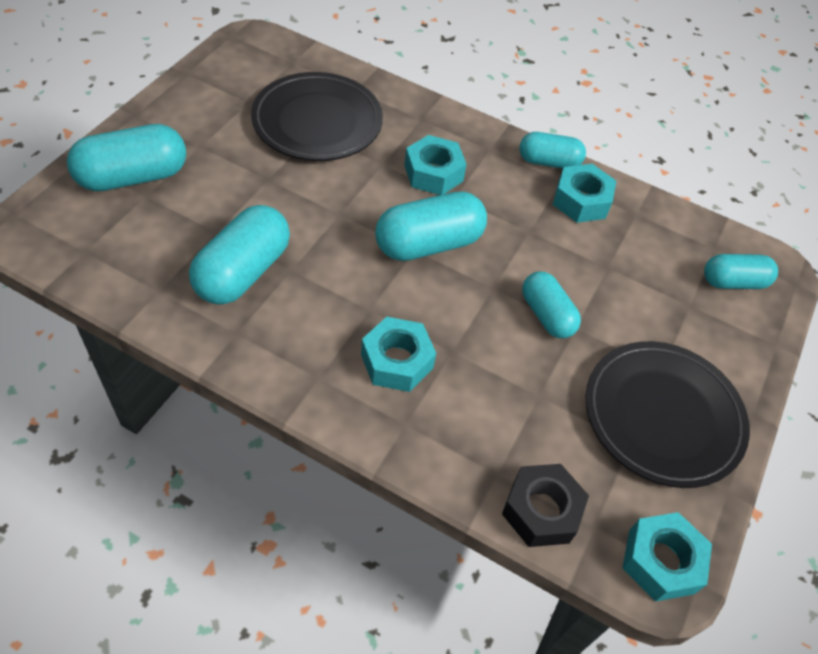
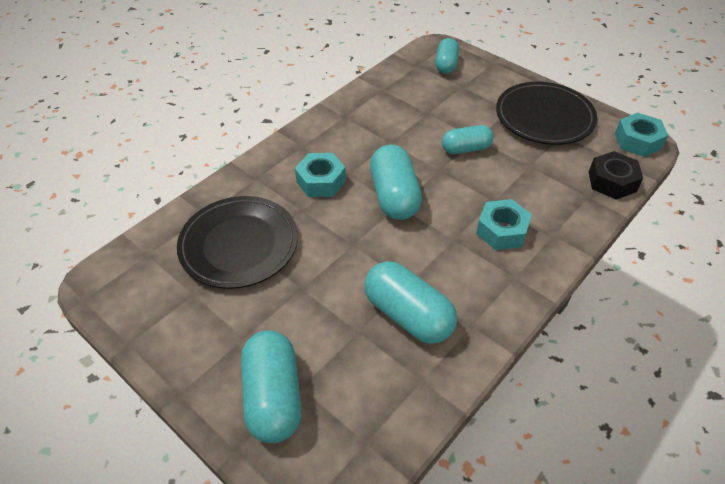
camera: 70 degrees left, 5 degrees down
turquoise capsule [519,132,586,169] -> none
turquoise nut [553,164,616,223] -> none

